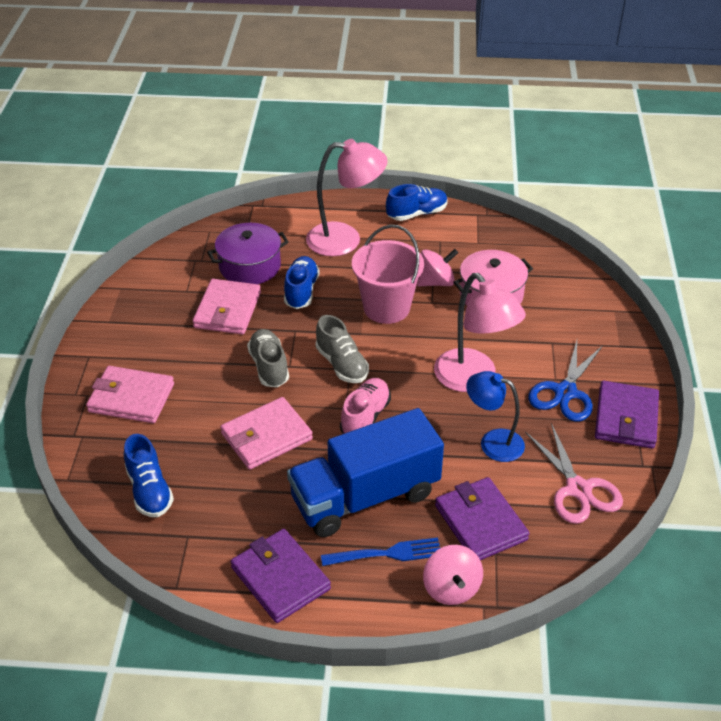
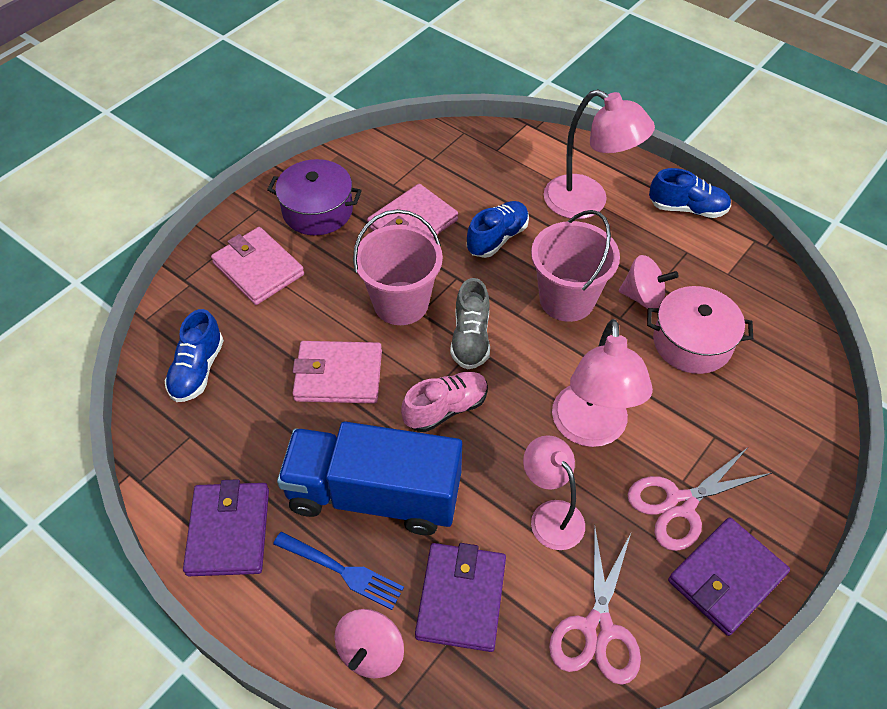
camera: 35 degrees right, 10 degrees up
purple pot [207,223,289,284] -> purple pot moved to [267,159,362,235]
grey shoe [247,329,289,387] -> pink bucket [353,209,443,325]
blue lamp [466,371,525,462] -> pink lamp [523,435,585,550]
blue scissors [528,340,603,422] -> pink scissors [627,447,772,551]

